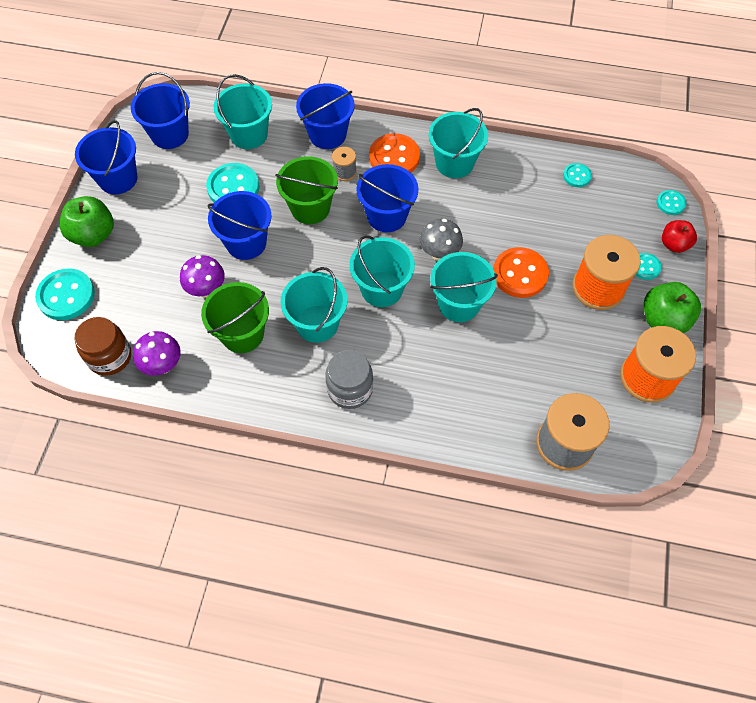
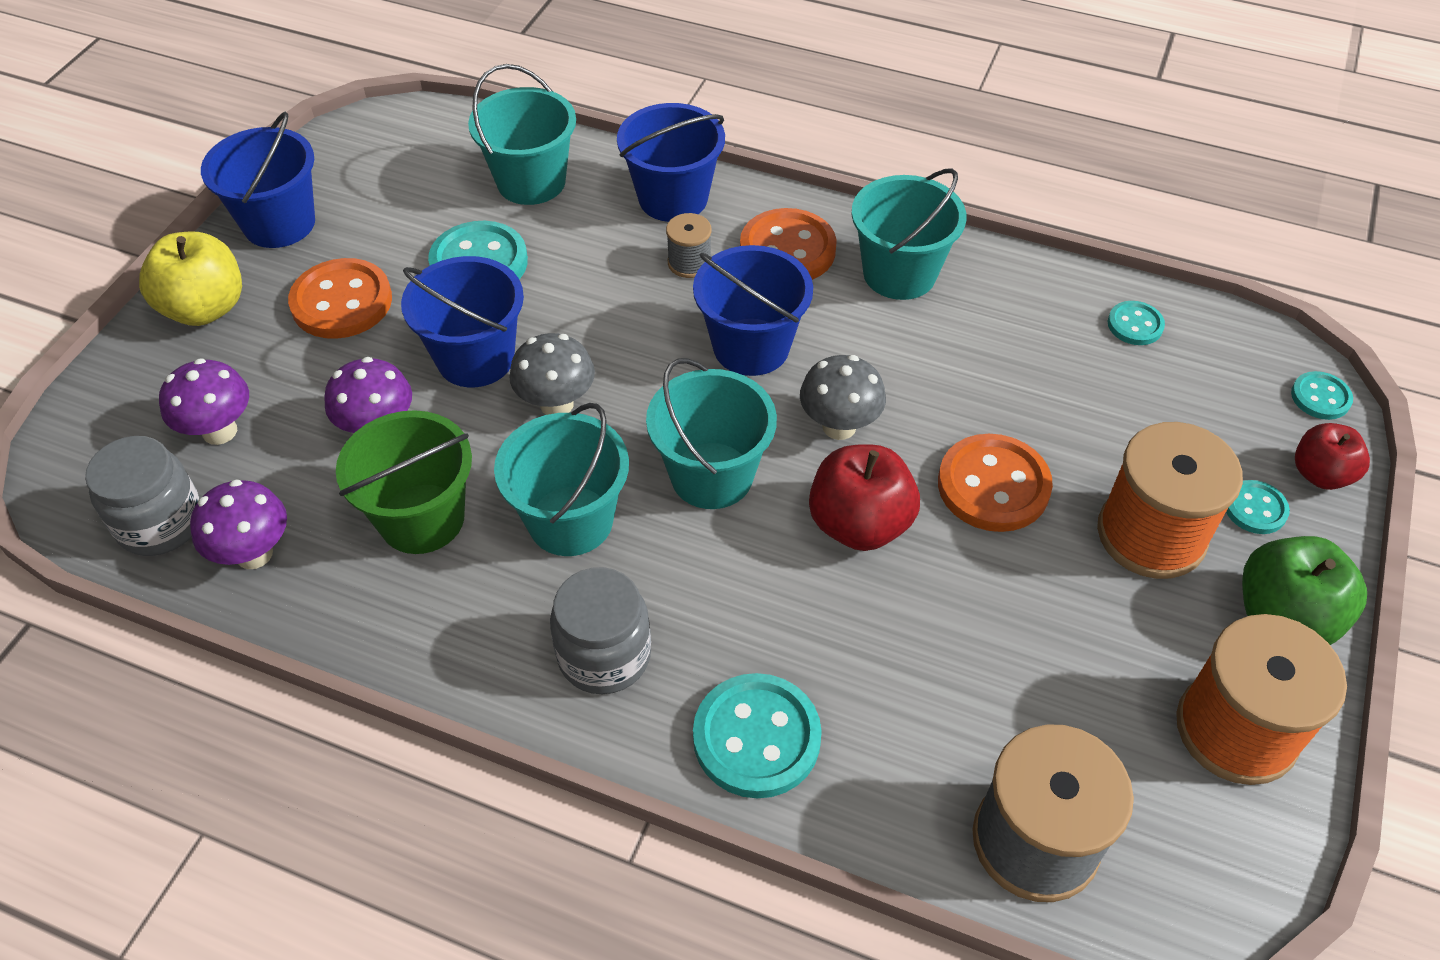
camera: 10 degrees right, 10 degrees down
turquoise button [35,268,95,320] -> turquoise button moved to [693,673,822,798]
green apple [59,196,114,247] -> yellow apple [139,232,242,326]
brown jar [74,317,131,376] -> grey jar [85,436,200,556]
blue bucket [131,72,190,149] -> none
green bucket [275,156,338,224] -> none
turquoise bucket [430,252,498,322] -> red apple [809,445,920,551]
none -> purple mushroom [159,358,249,445]
none -> orange button [288,258,392,339]
none -> grey mushroom [509,333,595,415]

